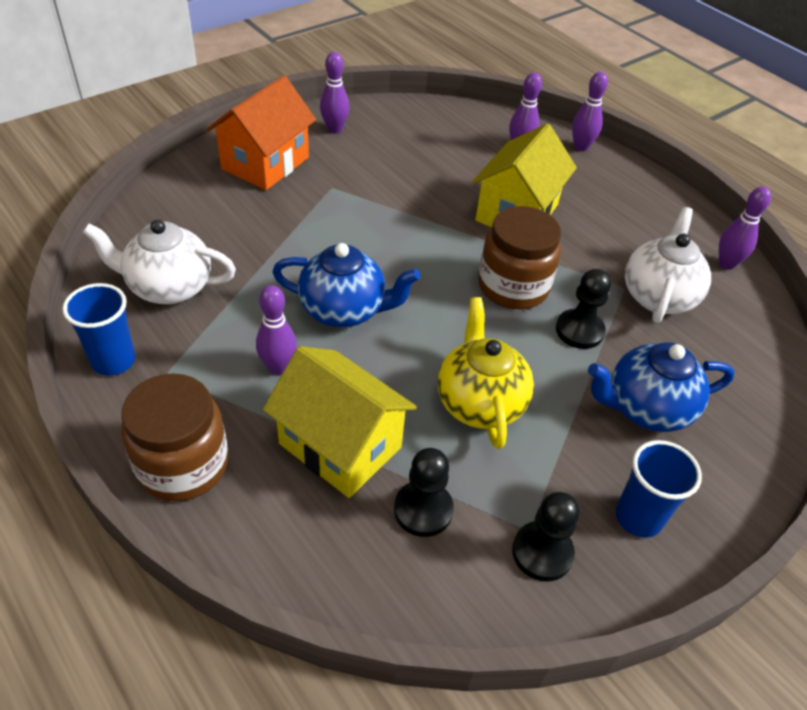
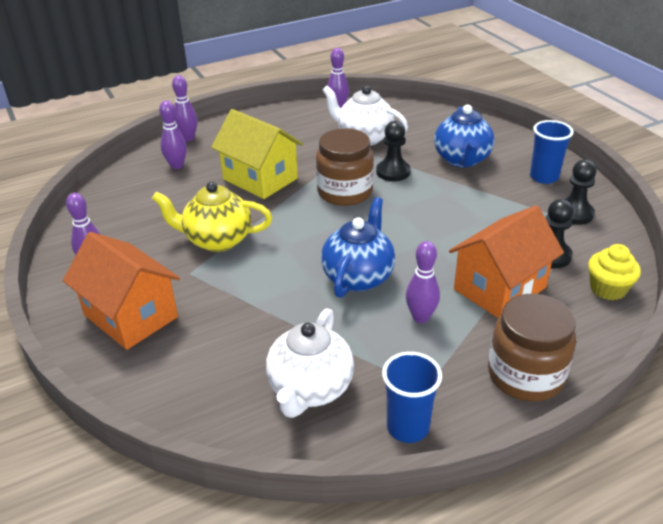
camera: 75 degrees left, 10 degrees down
yellow house [263,346,417,498] -> orange house [449,205,564,318]
yellow teapot [438,297,534,449] -> yellow teapot moved to [152,182,272,252]
none -> yellow cupcake [588,244,641,300]

